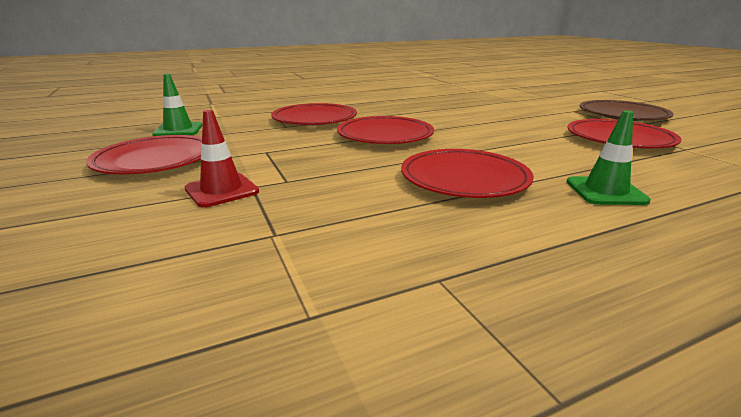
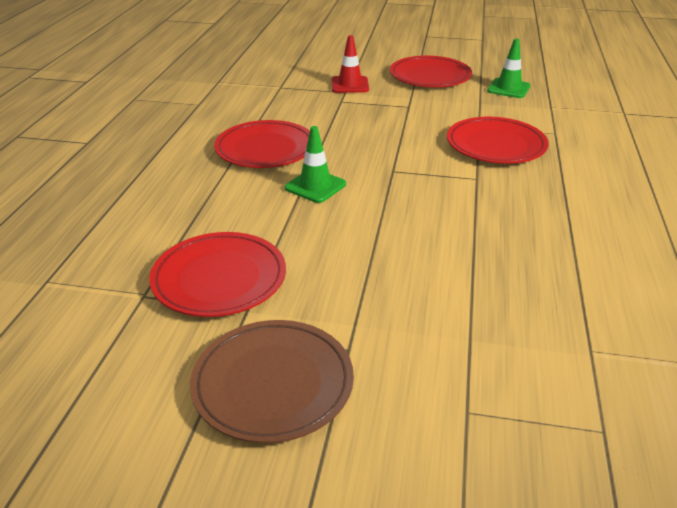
camera: 125 degrees right, 10 degrees up
red plate [337,116,434,144] -> none
green traffic cone [567,111,651,205] -> green traffic cone moved to [284,126,346,203]

